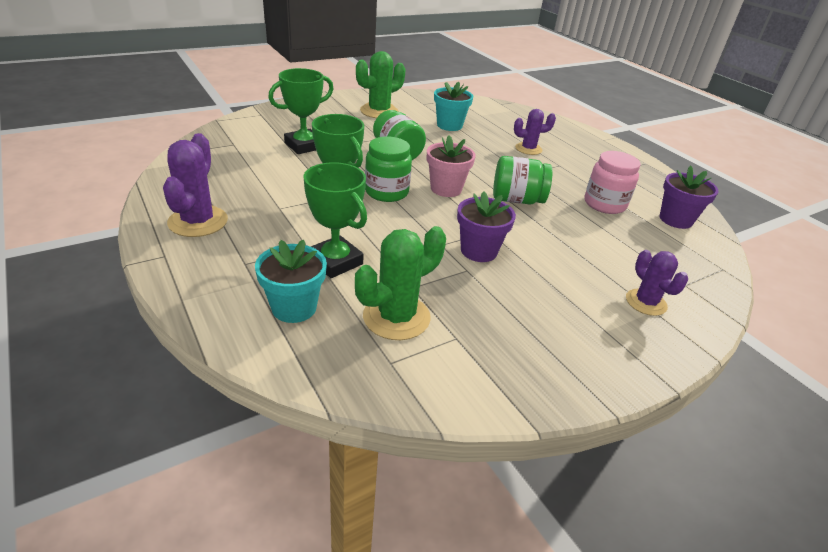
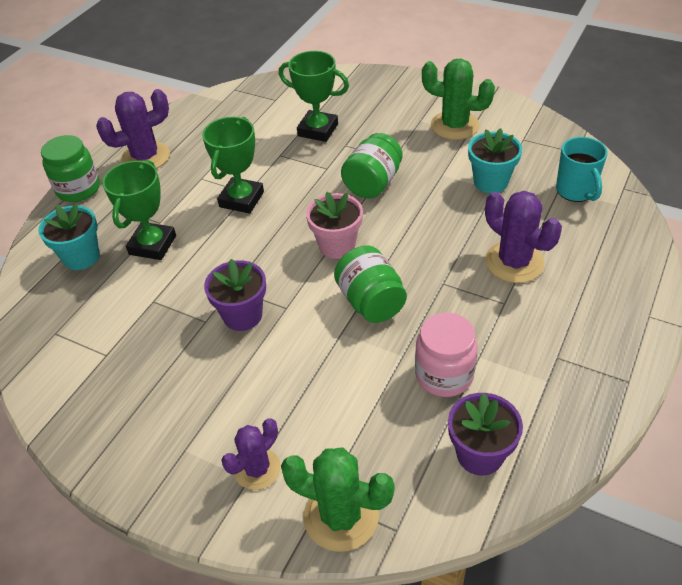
camera: 65 degrees right, 10 degrees up
green cactus [355,226,446,340] -> green cactus moved to [281,448,394,552]
green jar [365,136,412,202] -> green jar moved to [41,135,100,202]
purple cactus [514,109,556,155] -> purple cactus [485,191,562,283], size x1.53
none -> turquoise mug [556,137,608,202]

